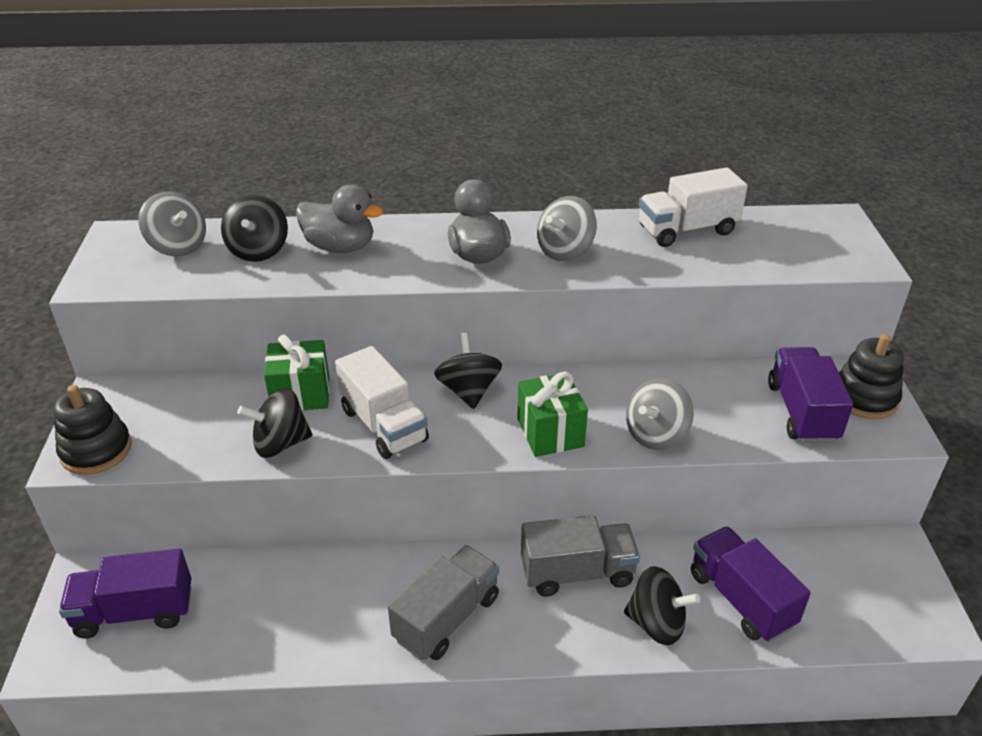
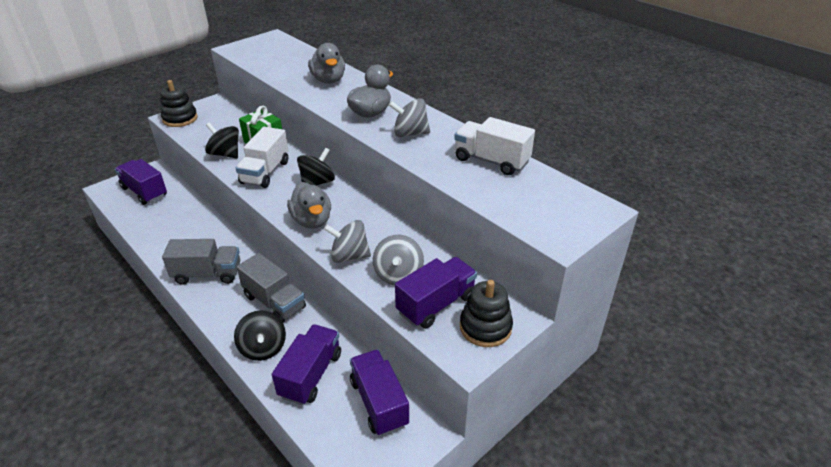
camera: 50 degrees right, 0 degrees up
grey spinning top [138,192,206,257] -> grey spinning top moved to [373,234,424,286]
black spinning top [221,195,288,262] -> none
green gift [517,372,588,457] -> grey duck [287,182,331,229]
none -> purple truck [350,349,409,436]

